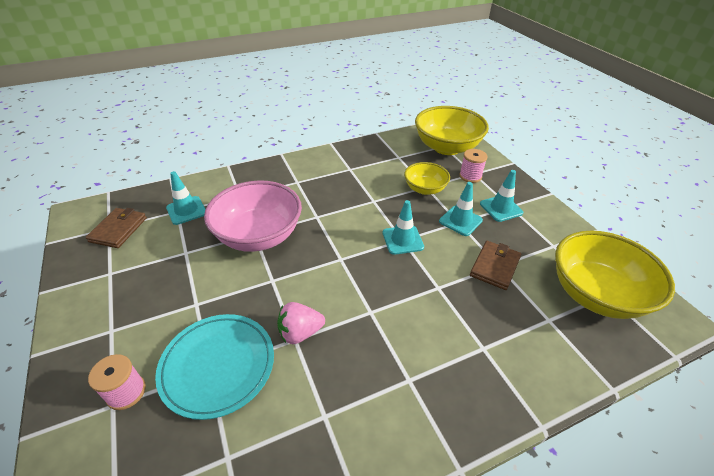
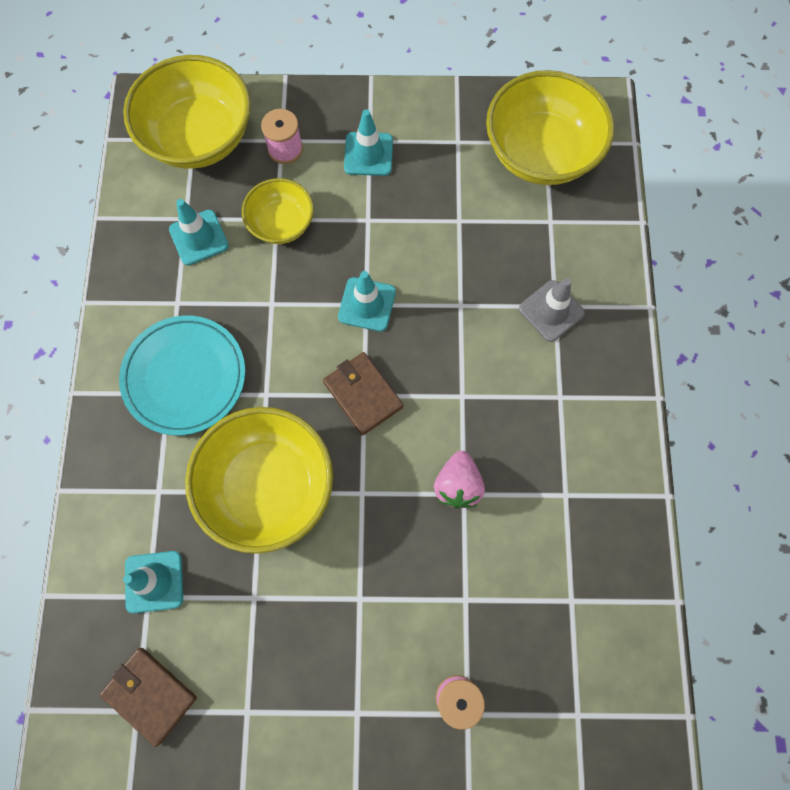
camera: 65 degrees left, 30 degrees up
turquoise plate [155,314,274,420] -> turquoise plate moved to [119,316,245,435]
pink bowl [204,180,302,252] -> yellow bowl [185,407,333,554]
turquoise traffic cone [439,182,483,236] -> turquoise traffic cone moved to [169,199,229,266]
brown wallet [470,241,521,290] -> brown wallet moved to [323,352,403,436]
none -> grey traffic cone [519,278,585,342]

